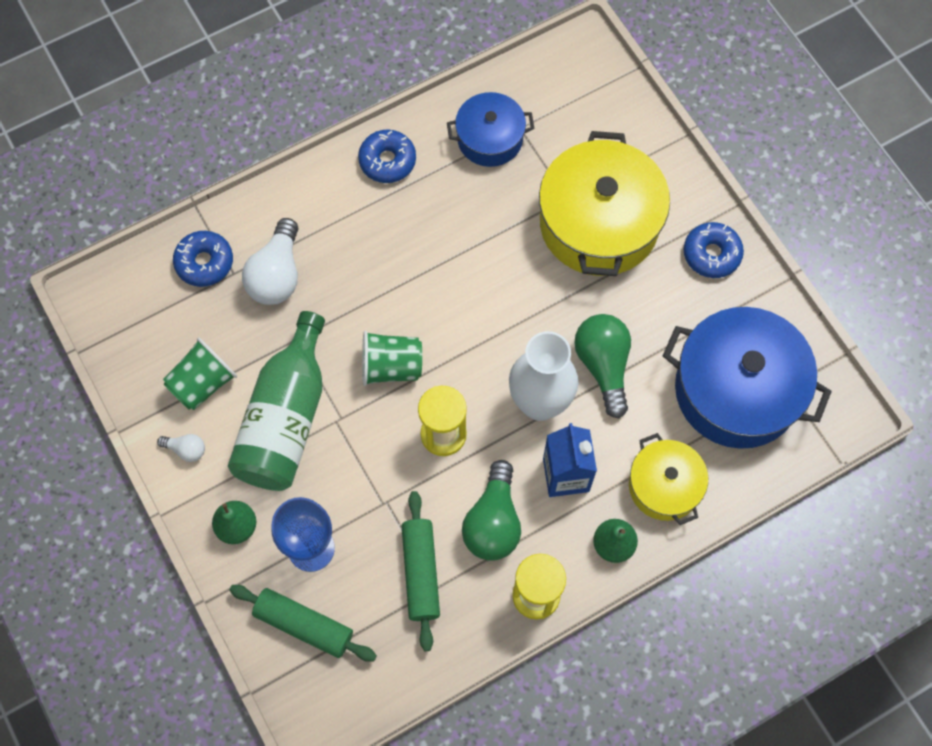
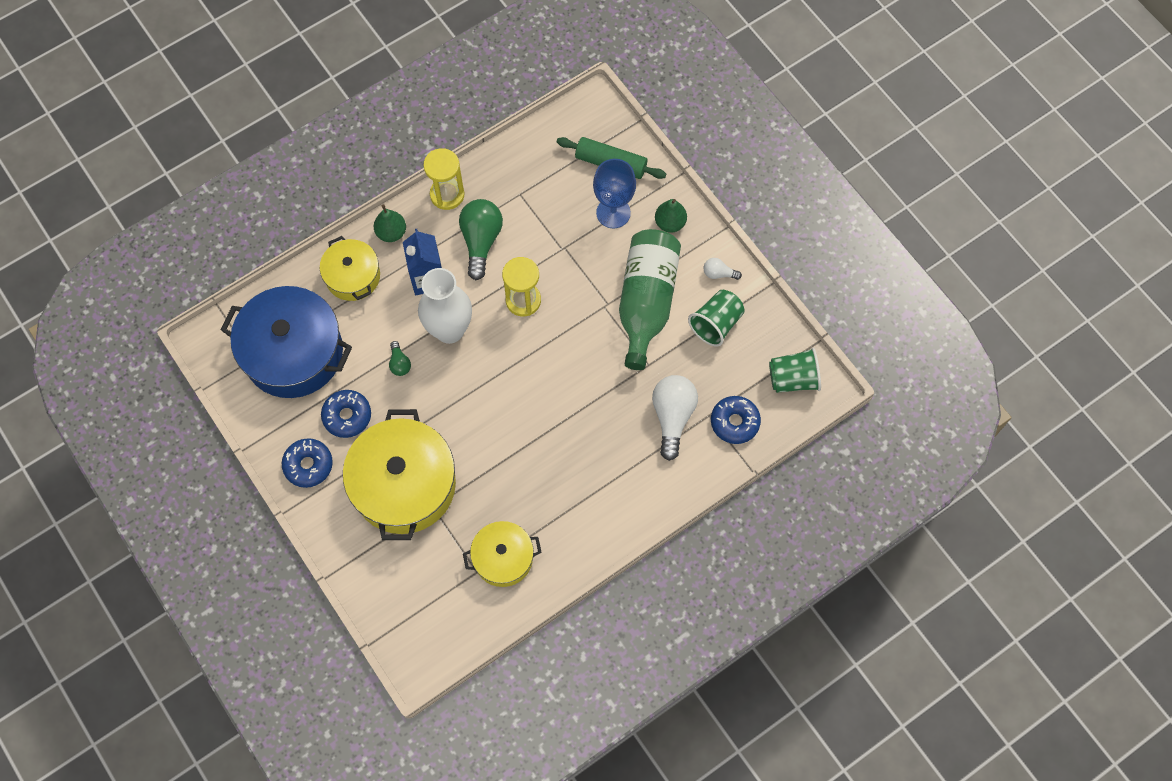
camera: 175 degrees right, 0 degrees up
blue donut [358,129,416,183] -> blue donut moved to [321,390,371,438]
green cup [362,331,422,386] -> green cup moved to [769,347,821,393]
green rolling pin [402,491,440,651] -> none
blue pot [447,92,535,167] -> yellow pot [463,521,541,587]
green light bulb [574,314,631,418] -> green light bulb [389,341,411,376], size x0.49

